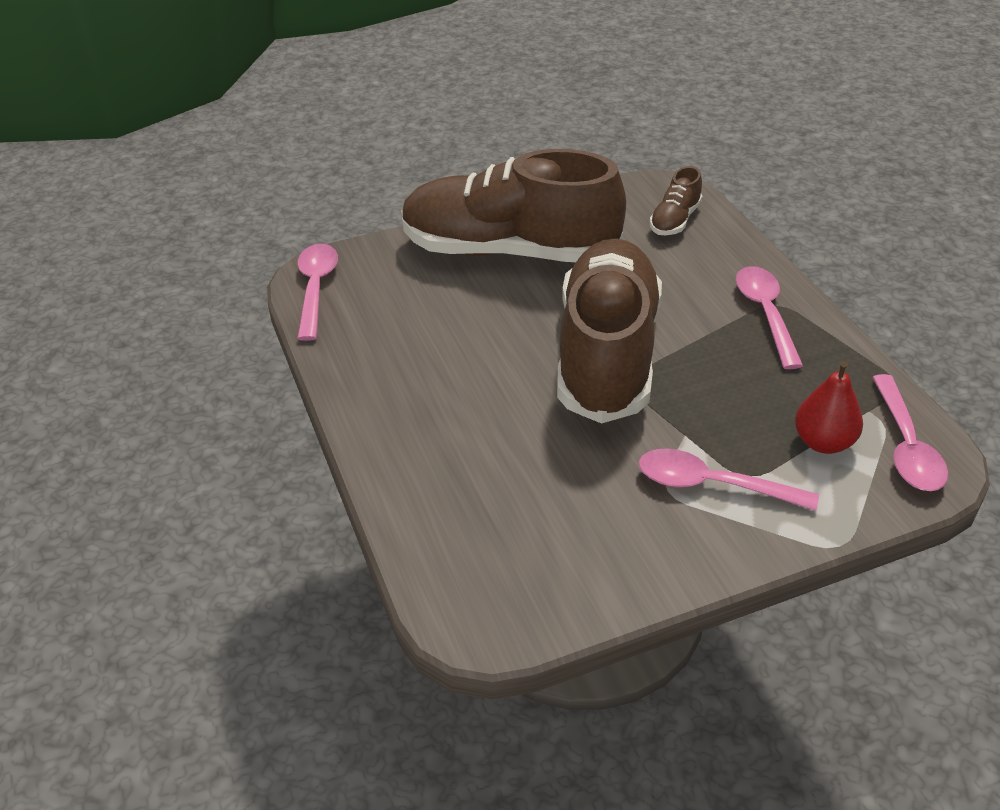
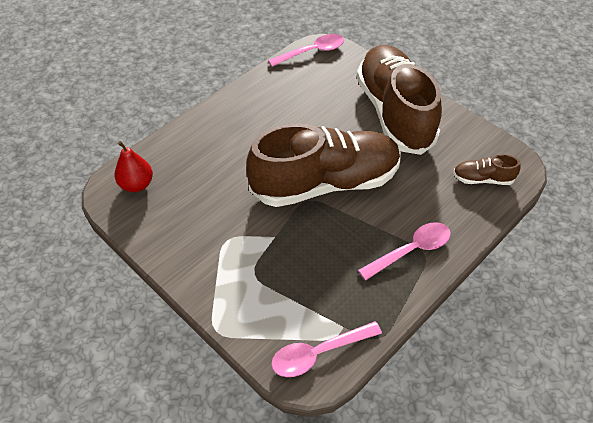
camera: 65 degrees right, 10 degrees up
pink spoon [639,448,819,511] -> none
red pear [795,361,863,454] -> red pear moved to [115,141,153,192]

